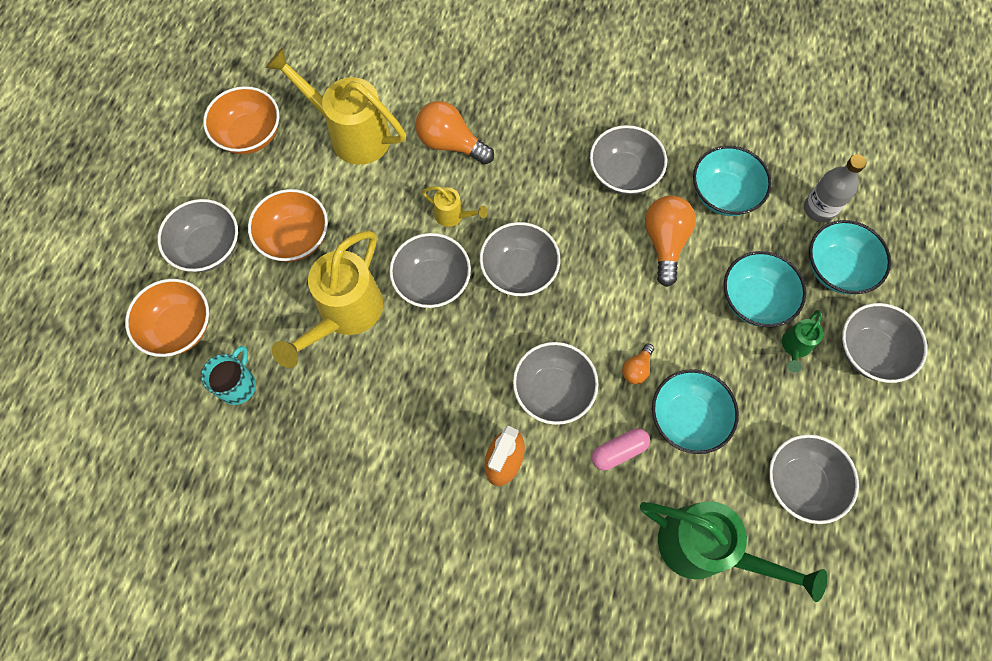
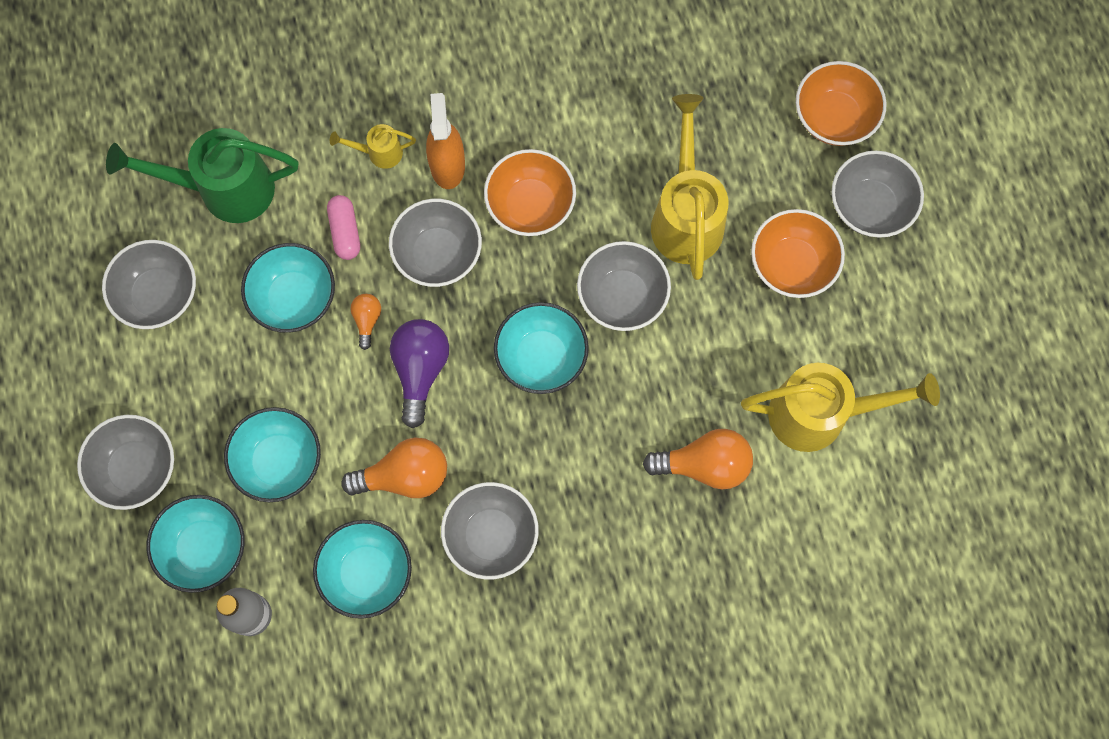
camera: 150 degrees right, 5 degrees up
turquoise mug [201,346,256,405] -> none
orange bowl [203,86,279,154] -> orange bowl moved to [484,149,576,236]
yellow watering can [422,186,488,227] -> yellow watering can moved to [330,124,416,169]
grey bowl [480,222,560,296] -> turquoise bowl [494,302,589,394]
pink capsule [592,428,650,470] -> pink capsule turned 45 degrees counterclockwise [327,195,360,260]
orange light bulb [645,195,696,287] -> orange light bulb turned 75 degrees counterclockwise [341,438,447,498]
green watering can [782,310,823,372] -> none
none -> purple light bulb [390,319,449,428]

